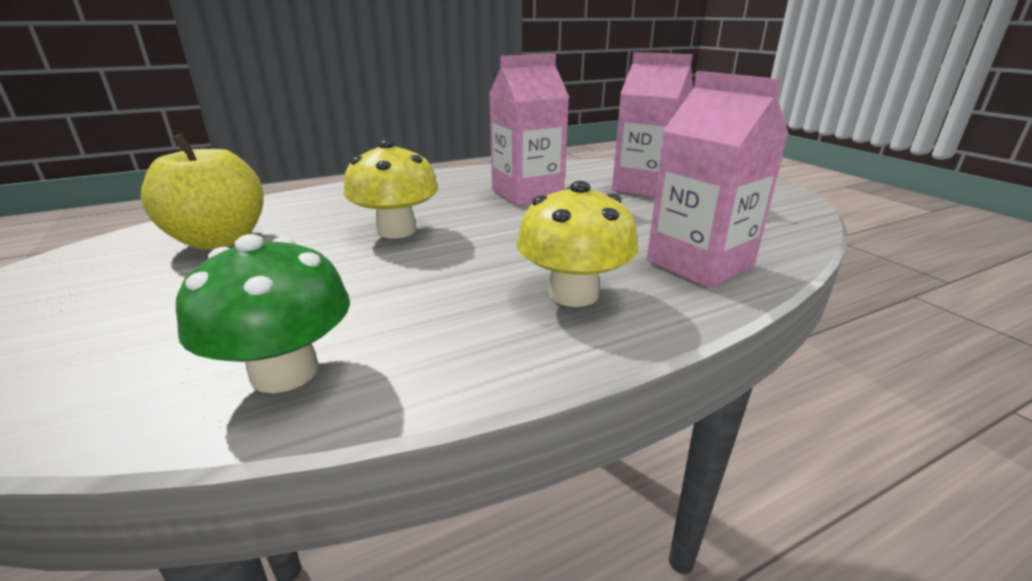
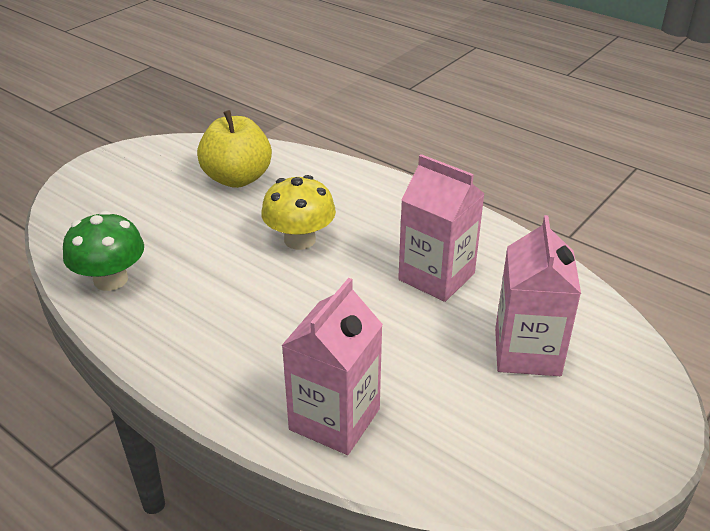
camera: 65 degrees right, 10 degrees up
yellow mushroom [516,181,638,307] -> none

